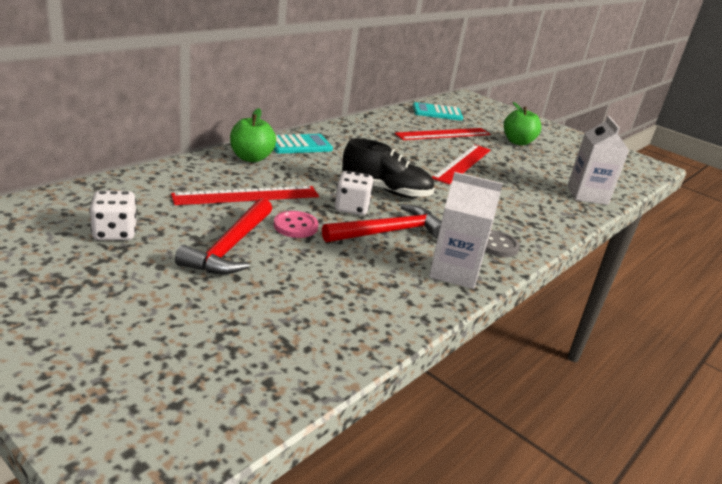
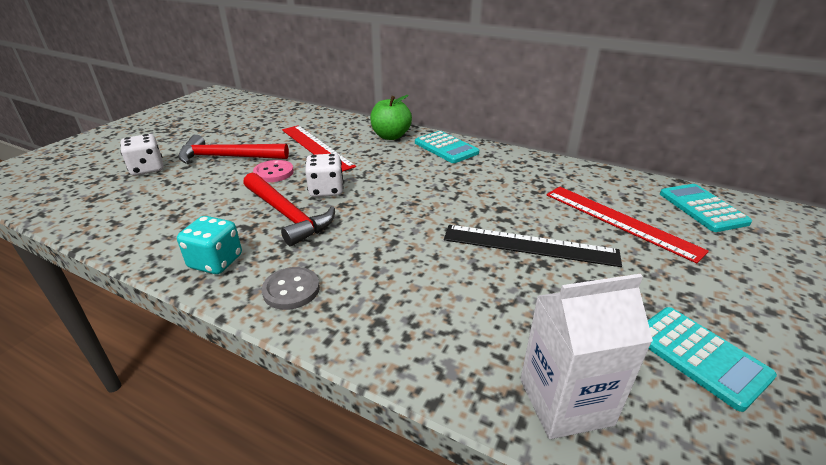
camera: 80 degrees right, 5 degrees up
white dice [89,190,137,240] -> white dice moved to [120,134,163,176]
black shoe [342,138,435,198] -> none
white carton [429,172,503,289] -> turquoise dice [177,216,242,274]
red ruler [432,145,490,185] -> black ruler [444,225,622,267]
green apple [504,102,541,146] -> none
none -> turquoise calculator [648,307,777,412]

